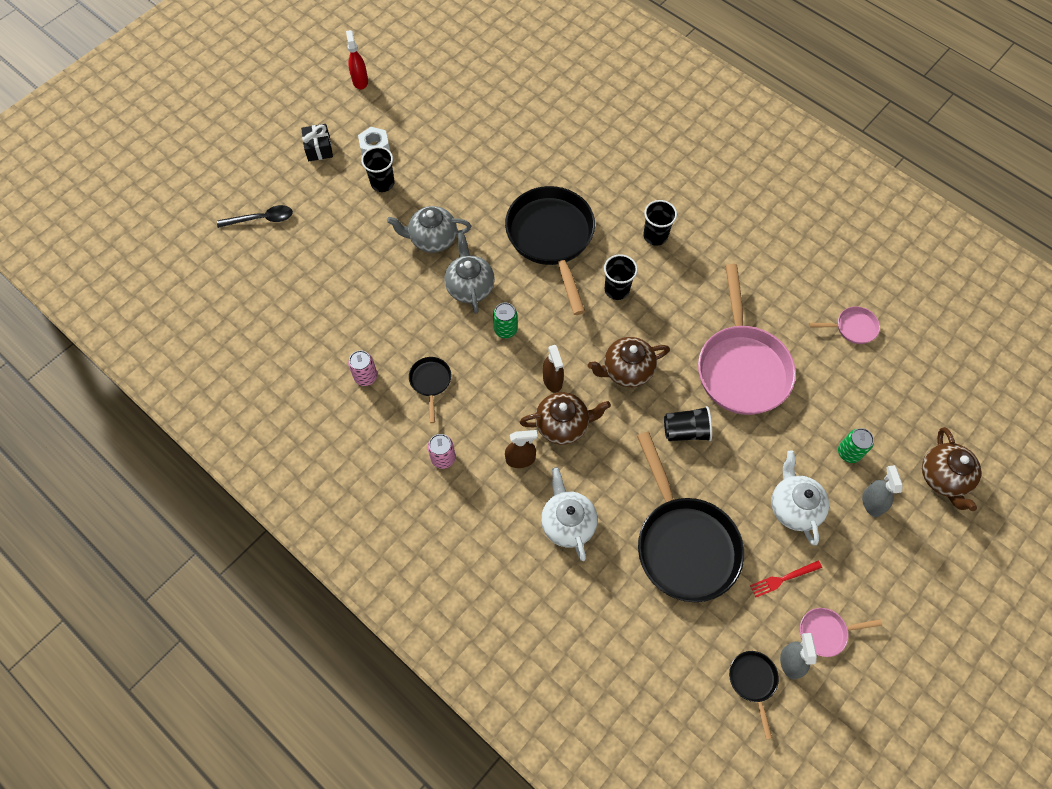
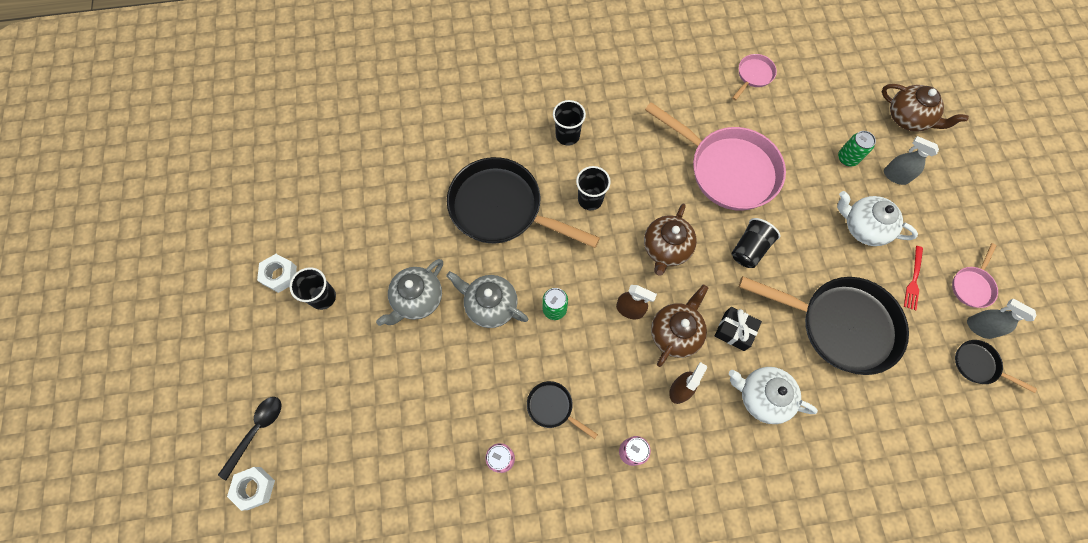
camera: 50 degrees left, 5 degrees up
black gift [301,124,333,161] -> black gift moved to [715,307,762,351]
red spray bottle [346,30,368,89] -> none
none -> white nut [227,467,275,511]

